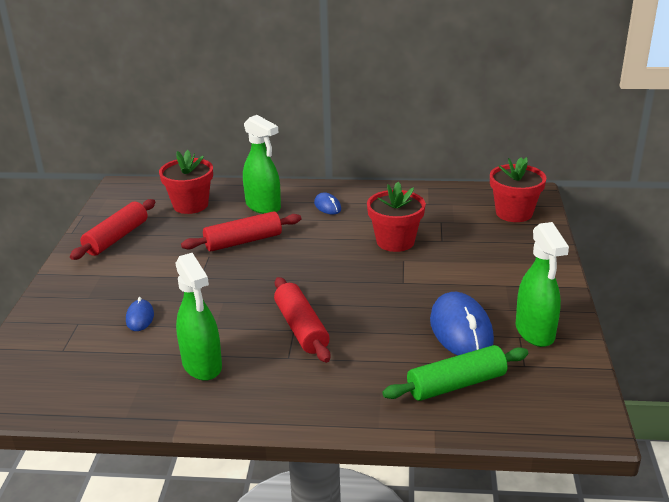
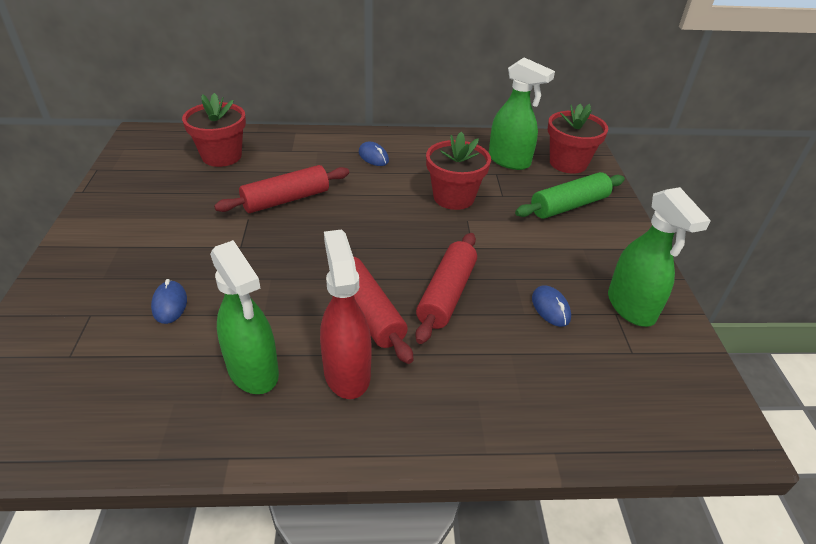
camera: 10 degrees left, 10 degrees up
red rolling pin [70,199,155,260] -> red rolling pin moved to [415,233,477,344]
green spray bottle [243,115,281,214] -> green spray bottle moved to [489,58,555,170]
green rolling pin [382,345,528,401] -> green rolling pin moved to [515,172,625,219]
blue mouse [430,292,494,356] -> blue mouse [532,285,571,327], size x0.49
none -> red spray bottle [320,229,372,399]

